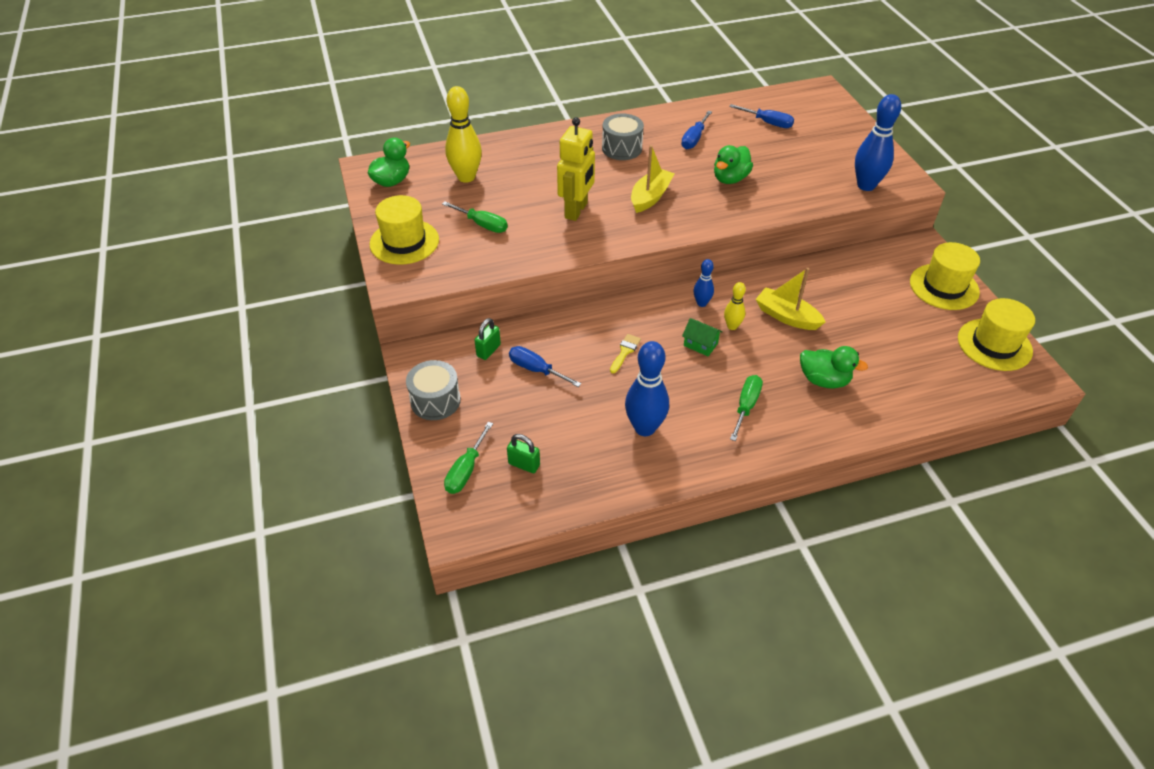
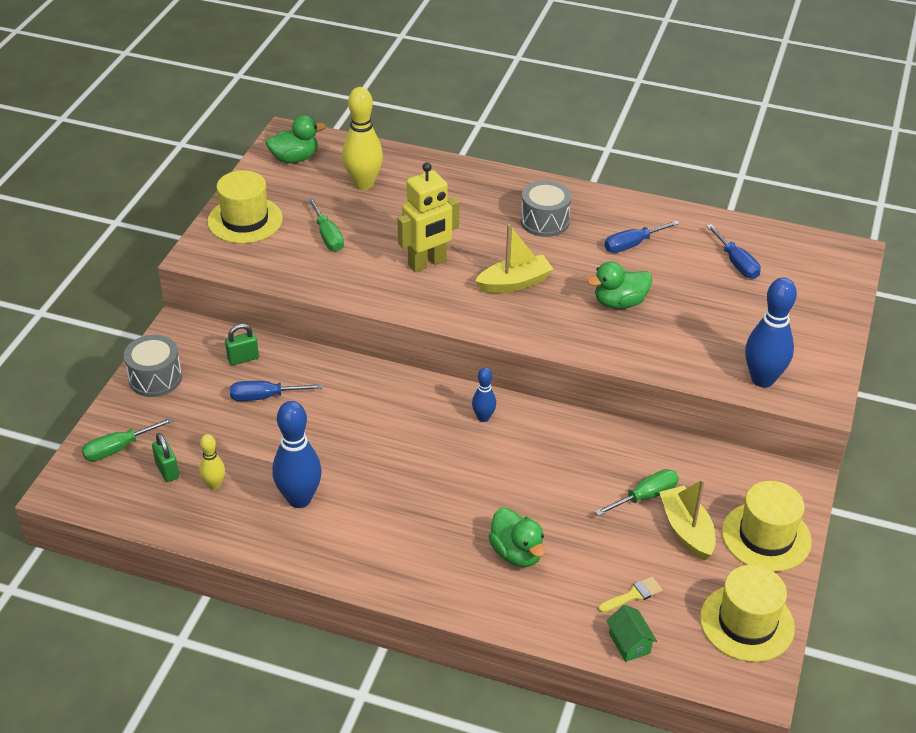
camera: 35 degrees right, 5 degrees down
blue screwdriver [509,346,581,387] -> blue screwdriver turned 75 degrees counterclockwise [230,381,322,401]
yellow brush [610,334,641,373] -> yellow brush moved to [598,576,663,613]
green house [682,318,723,356] -> green house moved to [606,605,657,662]
yellow bowling pin [724,282,746,330] -> yellow bowling pin moved to [199,434,225,490]
green screwdriver [730,375,763,441] -> green screwdriver moved to [595,469,679,516]
yellow boat [756,268,825,330] -> yellow boat moved to [659,479,716,561]

